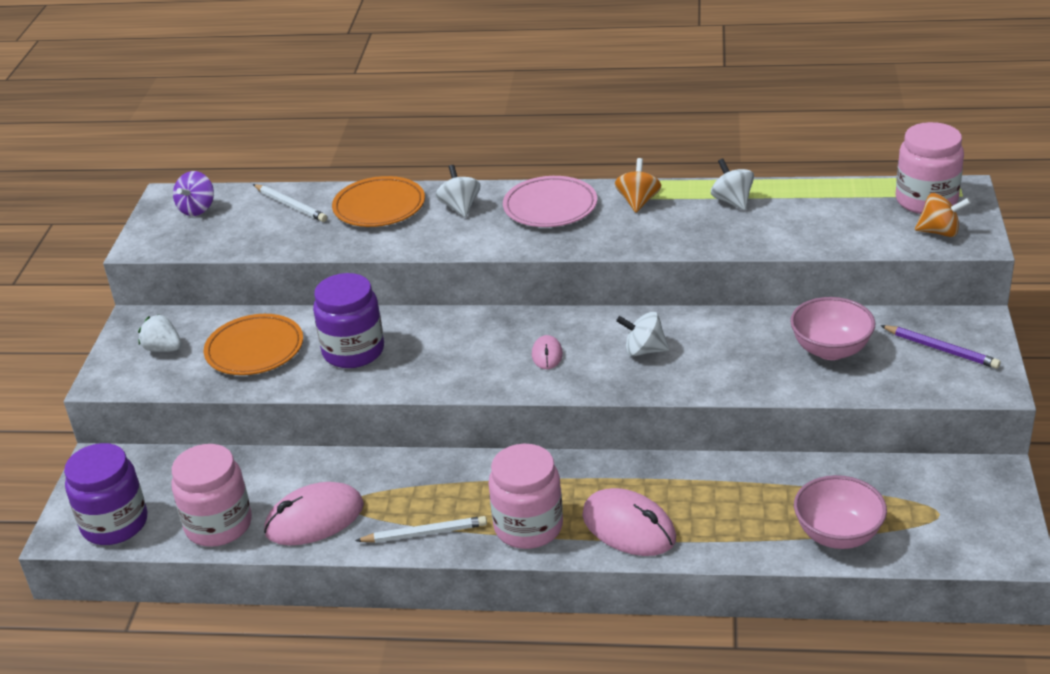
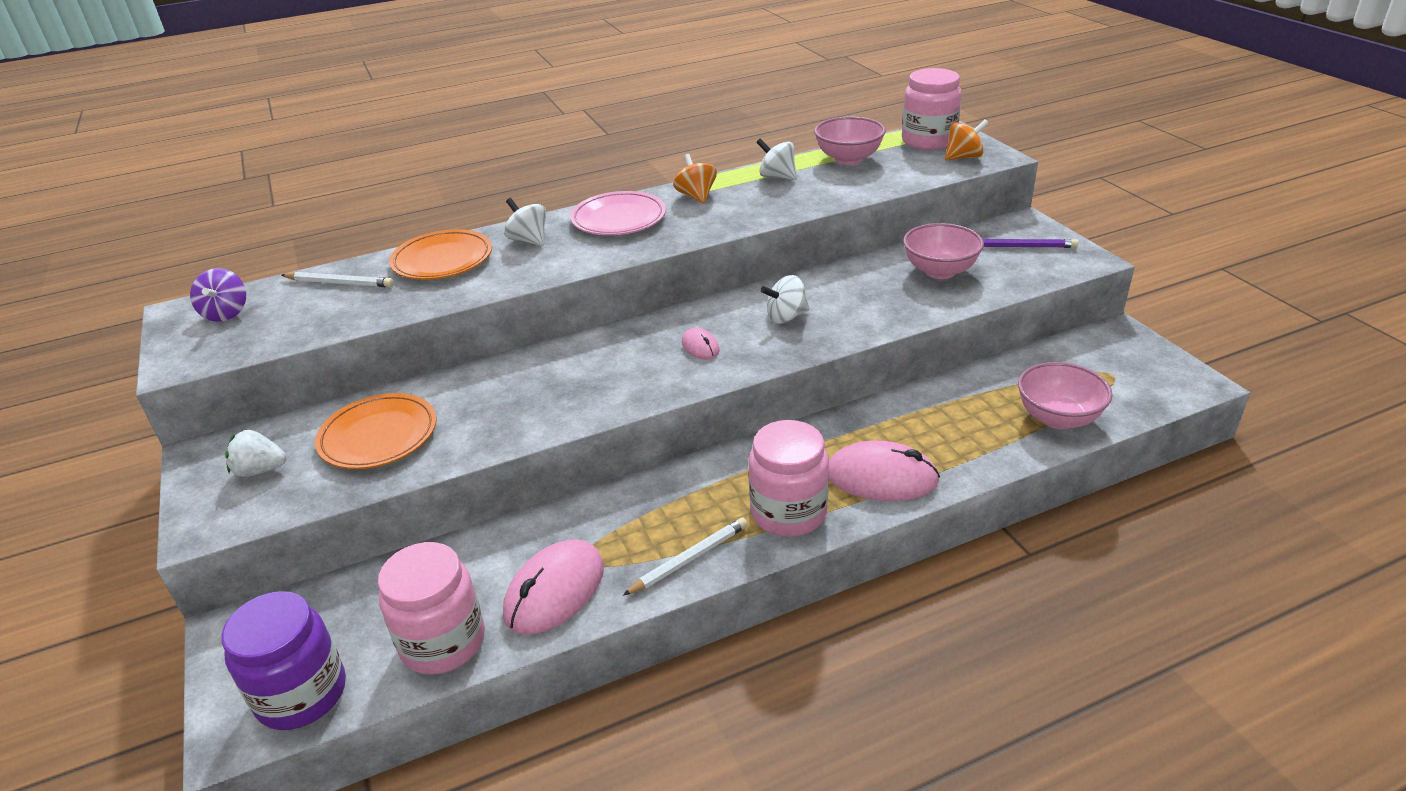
camera: 30 degrees left, 0 degrees up
purple jar [313,273,384,368] -> none
none -> pink bowl [814,117,886,165]

